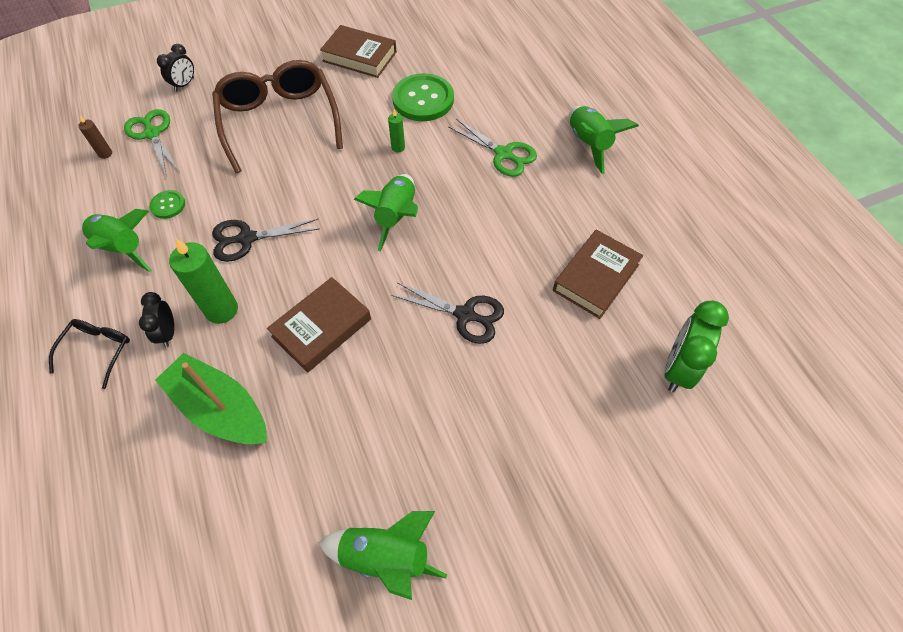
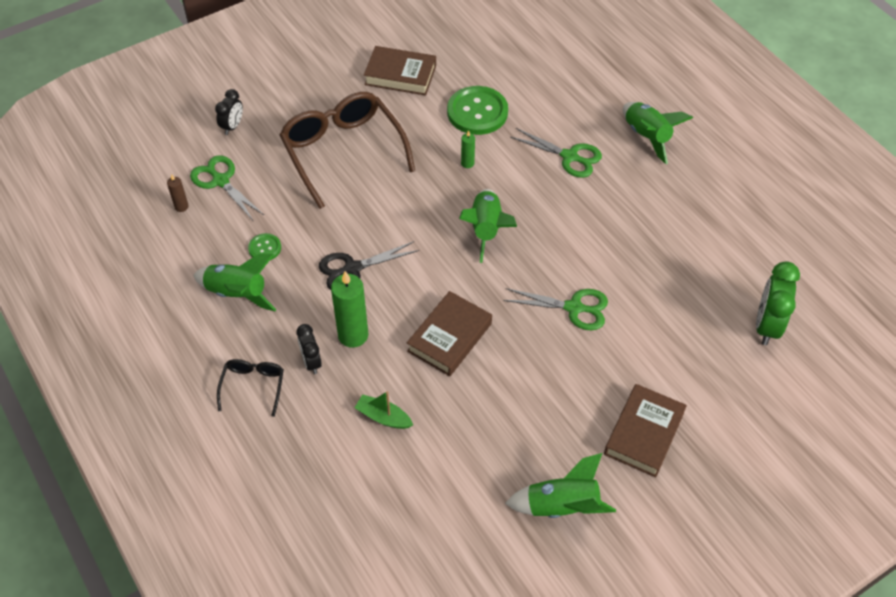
camera: 10 degrees left, 5 degrees down
green boat [155,353,267,444] -> green boat [354,391,413,429], size x0.52
black scissors [391,282,504,344] -> green scissors [503,288,608,330]
brown book [553,230,643,319] -> brown book moved to [604,384,687,477]

